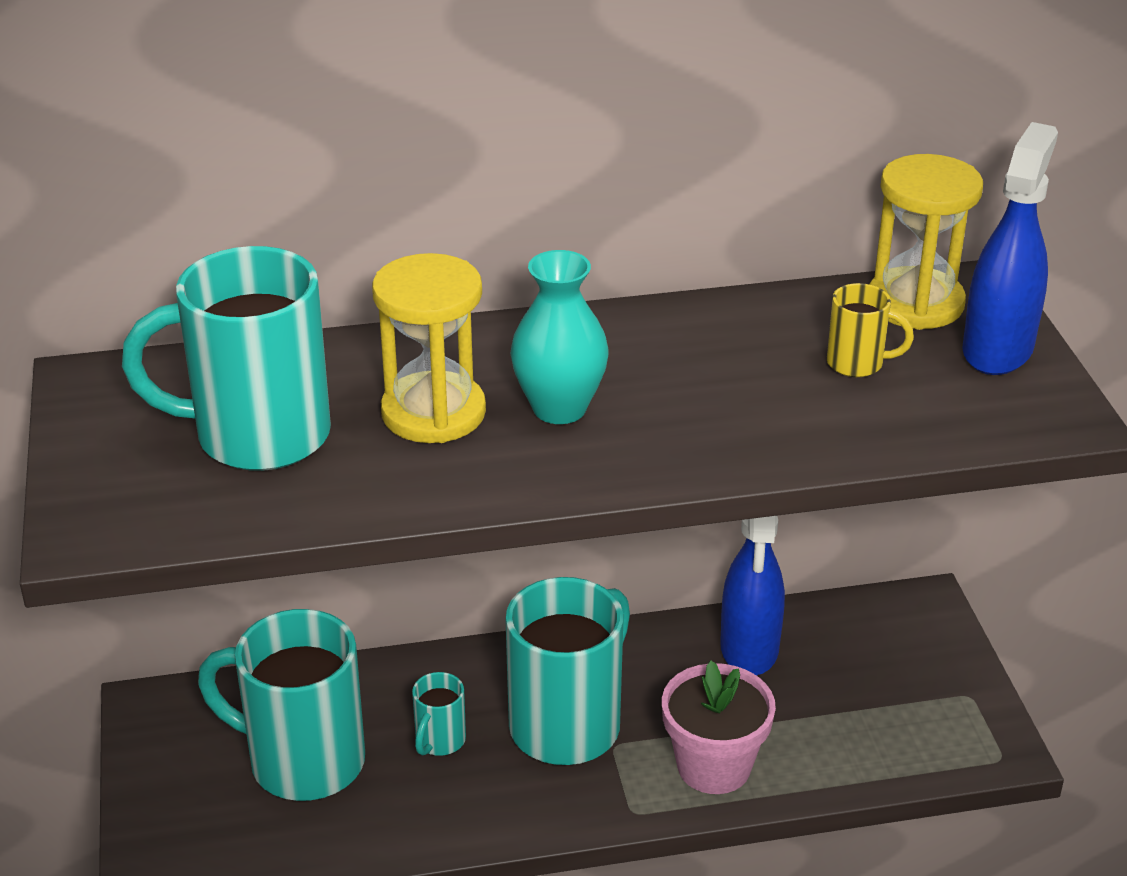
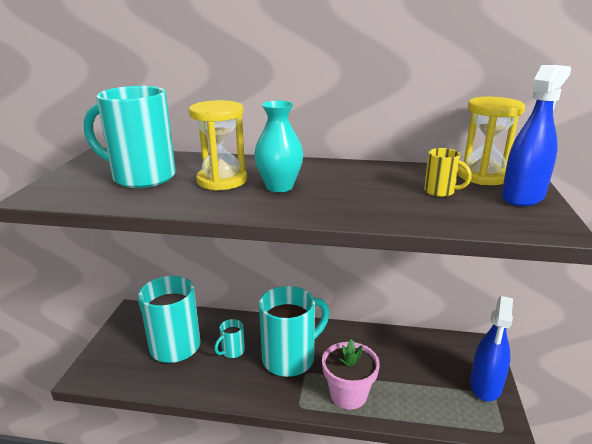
camera: 20 degrees right, 10 degrees down
blue spray bottle [720,516,785,675] -> blue spray bottle moved to [470,296,513,401]

